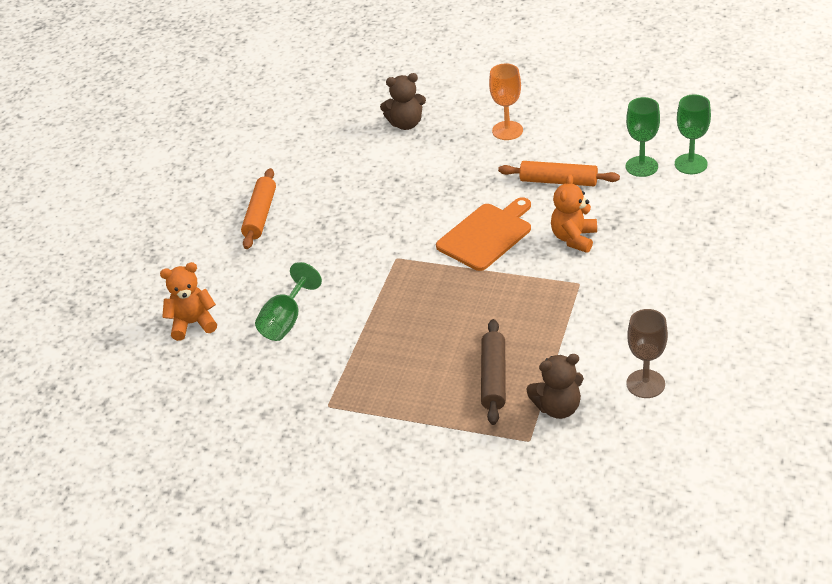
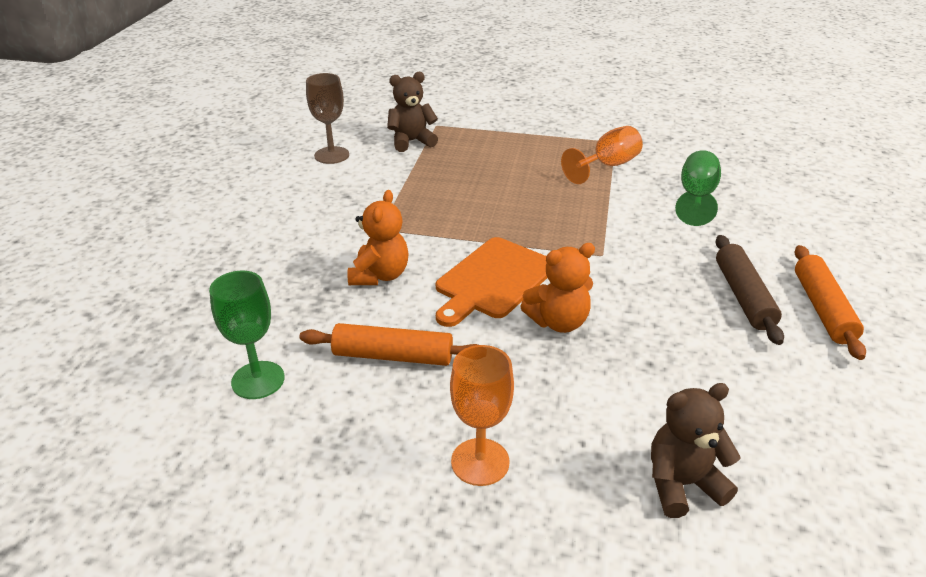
camera: 170 degrees right, 5 degrees down
orange teddy bear [160,262,217,341] -> orange teddy bear moved to [520,243,595,333]
brown rolling pin [481,319,506,425] -> brown rolling pin moved to [716,235,784,345]
green goblet [675,94,711,174] -> none
none -> orange goblet [561,126,643,184]

